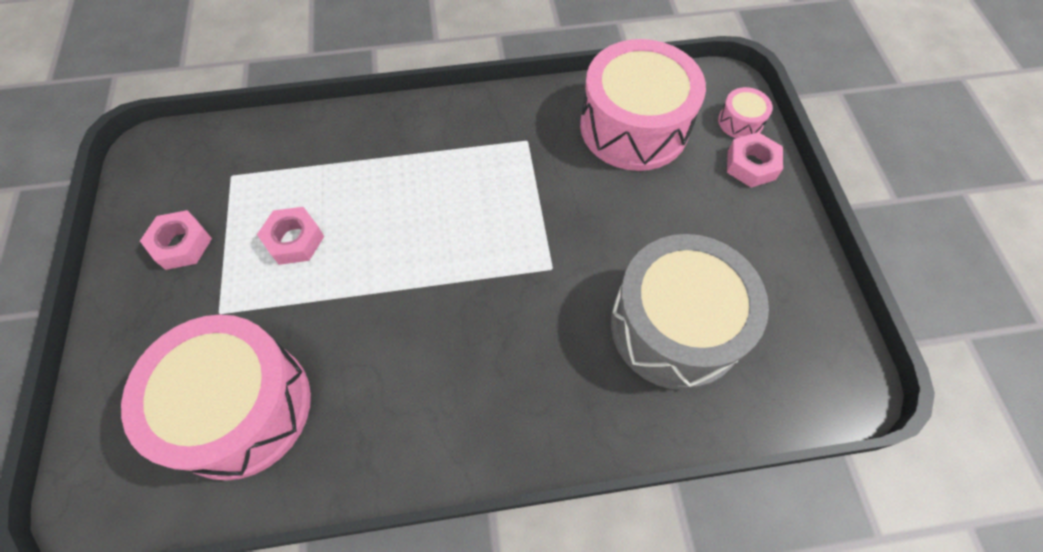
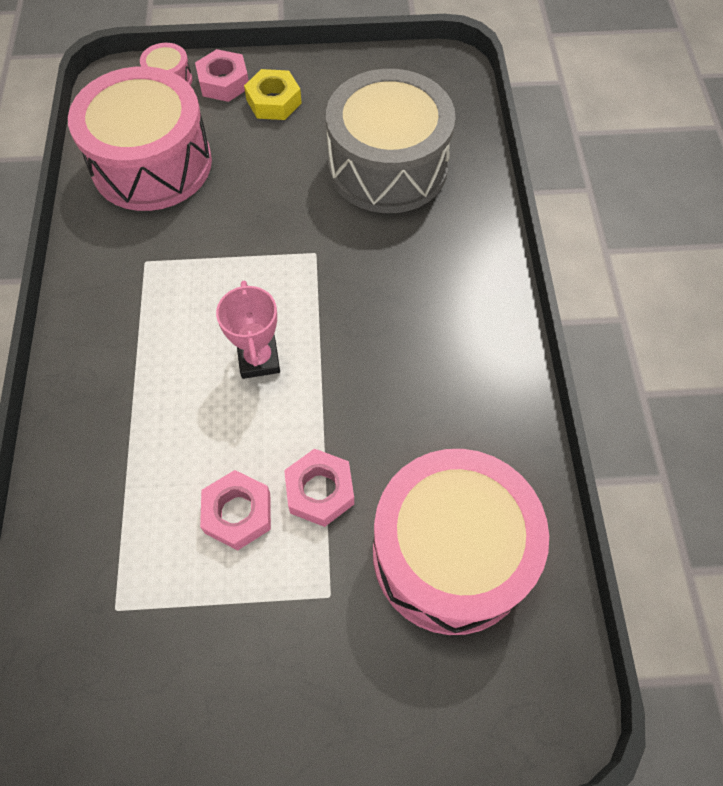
camera: 85 degrees left, 0 degrees up
pink nut [140,210,212,270] -> pink nut moved to [284,449,354,527]
none -> pink trophy [216,281,280,379]
none -> yellow nut [244,69,302,120]

